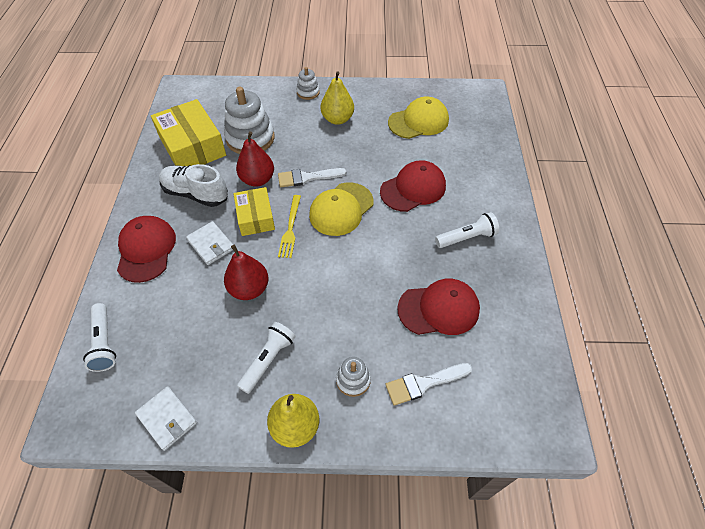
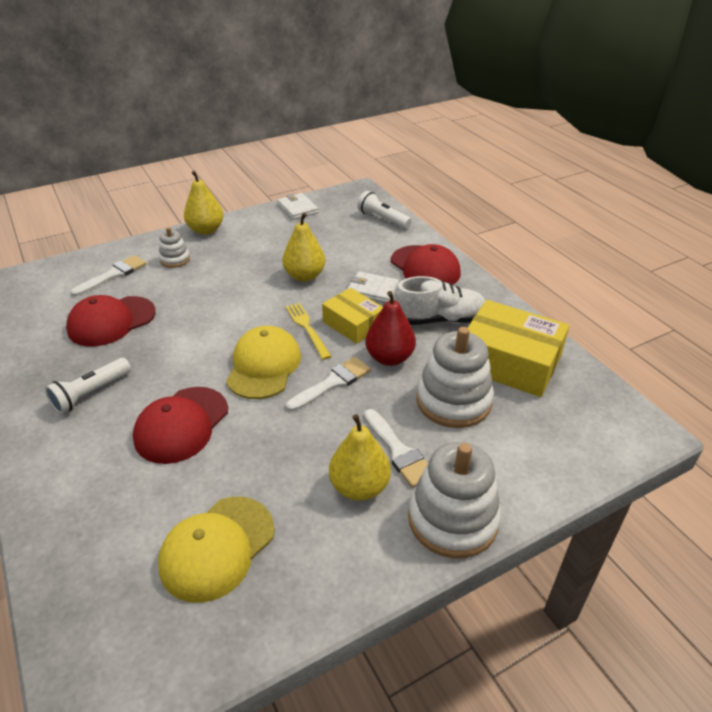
camera: 150 degrees right, 15 degrees down
white wallet [135,386,197,451] -> white wallet turned 45 degrees clockwise [277,193,319,220]
red pear [224,245,268,300] -> yellow pear [282,212,325,282]
white flashlight [237,322,296,394] -> none
white stacking toy [296,67,320,100] -> white stacking toy [408,442,501,558], size x1.95
none -> white brush [364,409,428,488]

